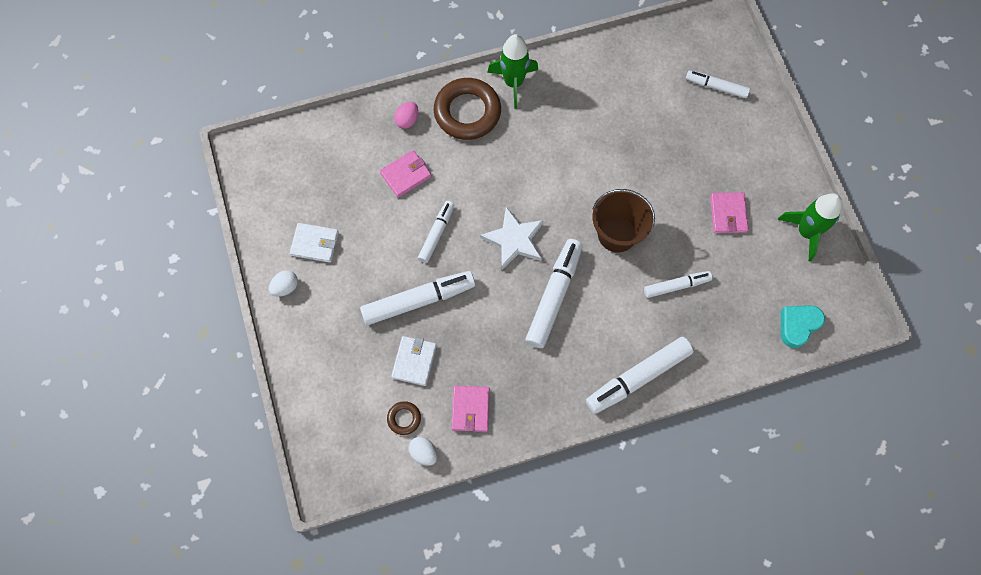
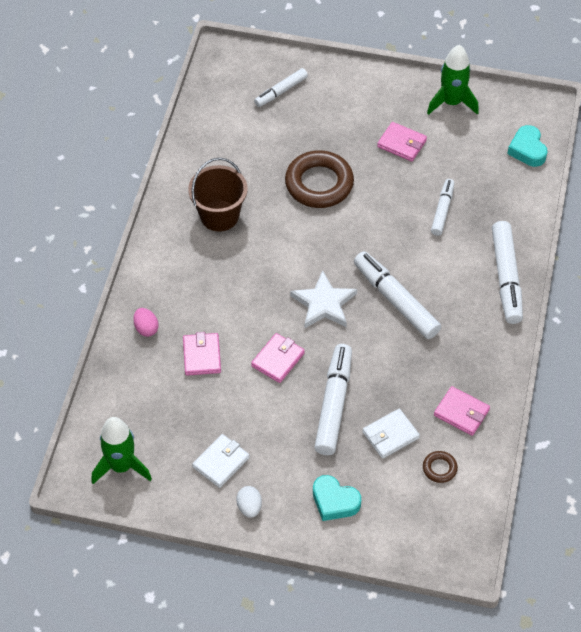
camera: 60 degrees left, 15 degrees down
white wallet [391,336,437,386] -> white wallet turned 75 degrees counterclockwise [362,408,420,459]
white egg [409,437,437,466] -> none
white marker [418,201,455,263] -> pink wallet [251,333,305,383]
brown ring [434,78,501,140] -> brown ring moved to [285,150,354,208]
green rocket [487,34,538,109] -> green rocket moved to [92,417,152,484]
brown bucket [592,189,655,252] -> brown bucket moved to [188,158,248,231]
none -> turquoise heart [313,475,361,521]

